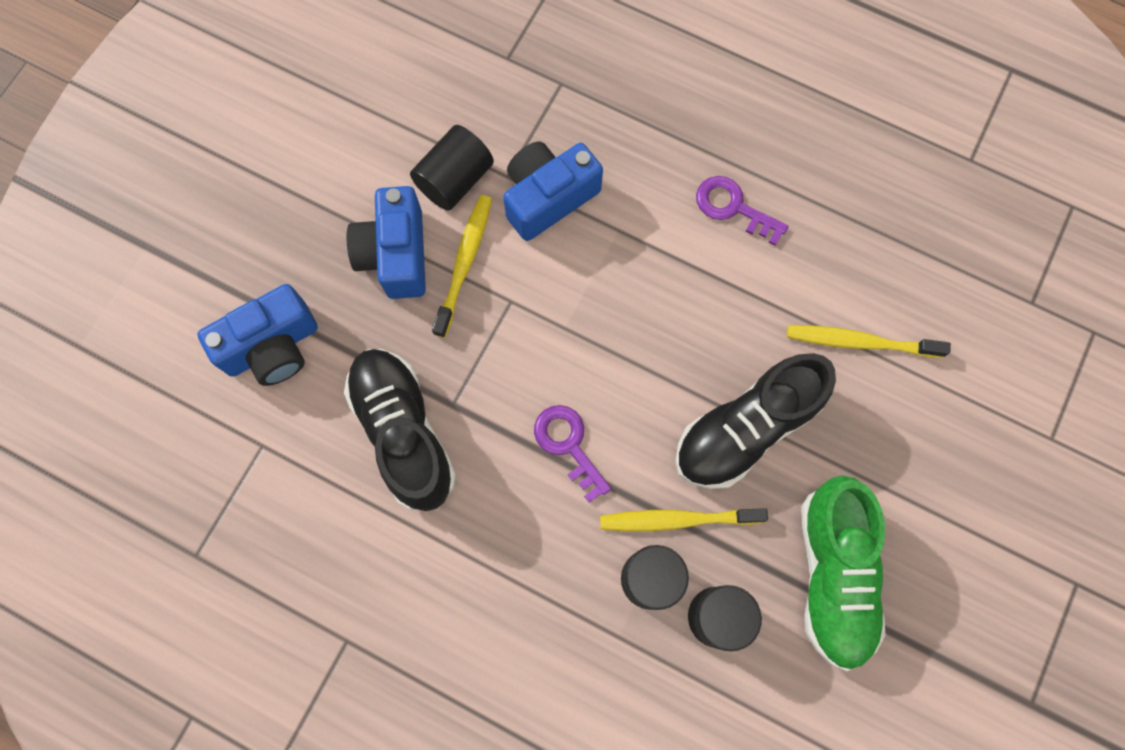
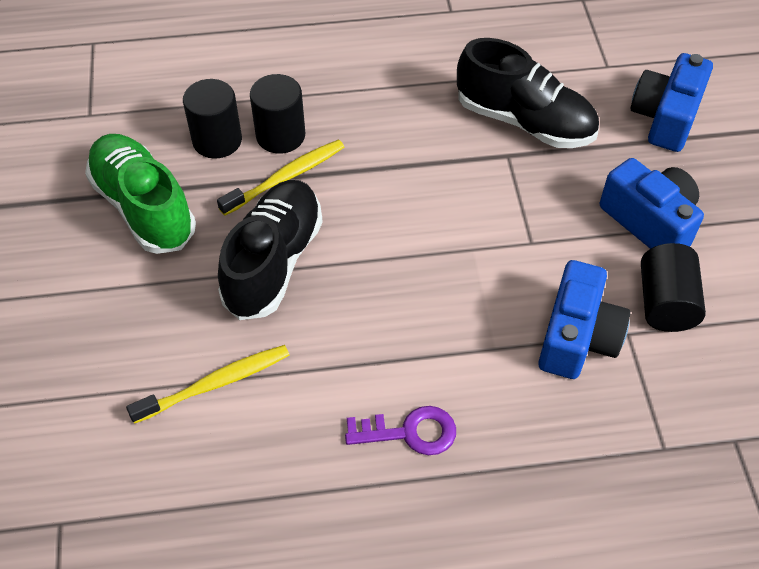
camera: 145 degrees right, 20 degrees down
yellow toothbrush [432,195,492,338] -> none
purple key [534,405,611,503] -> none

